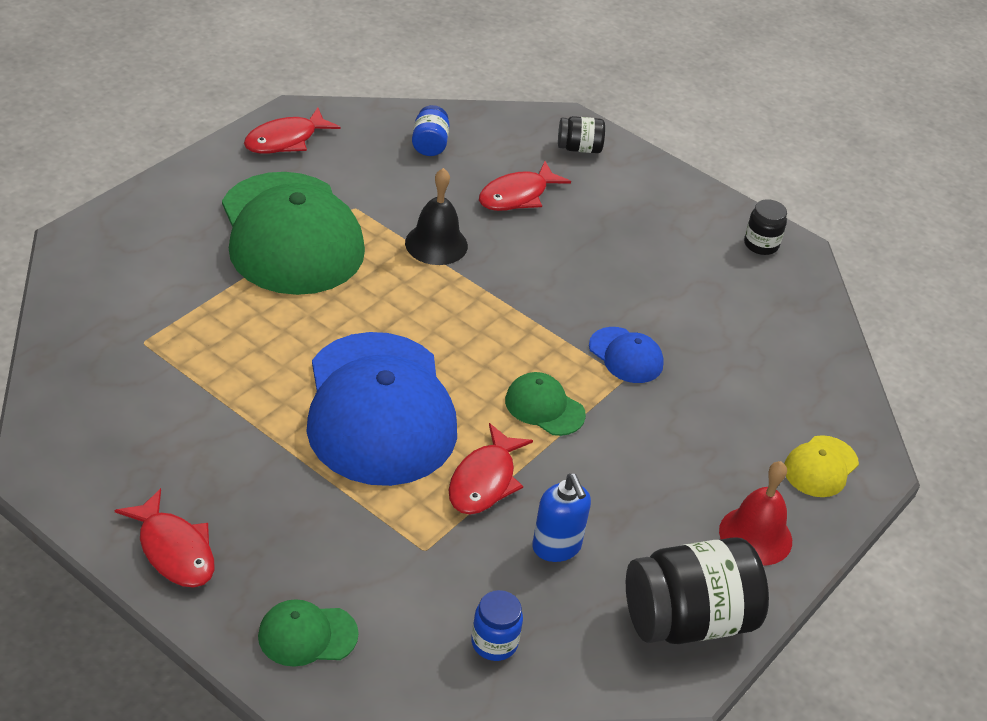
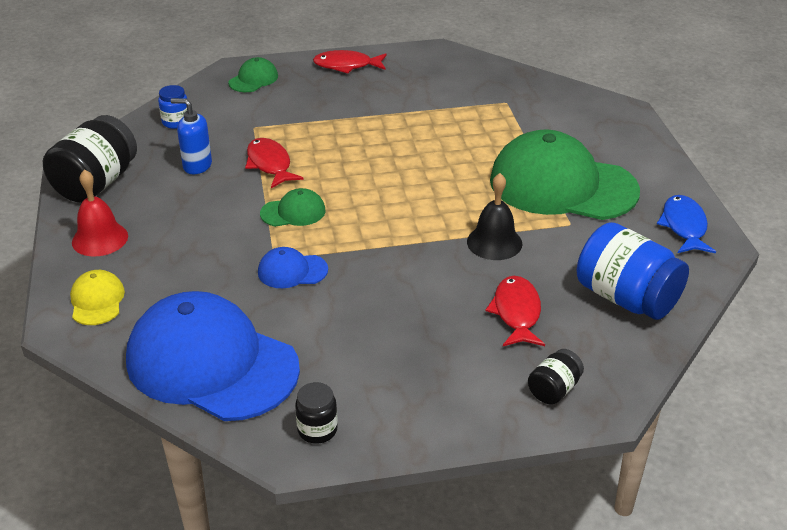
camera: 135 degrees right, 5 degrees down
red fish [244,107,341,154] -> blue fish [657,195,716,253]
blue cap [306,332,457,486] -> blue cap moved to [126,291,300,421]
blue jar [412,105,450,156] -> blue jar [577,222,689,320], size x2.01

